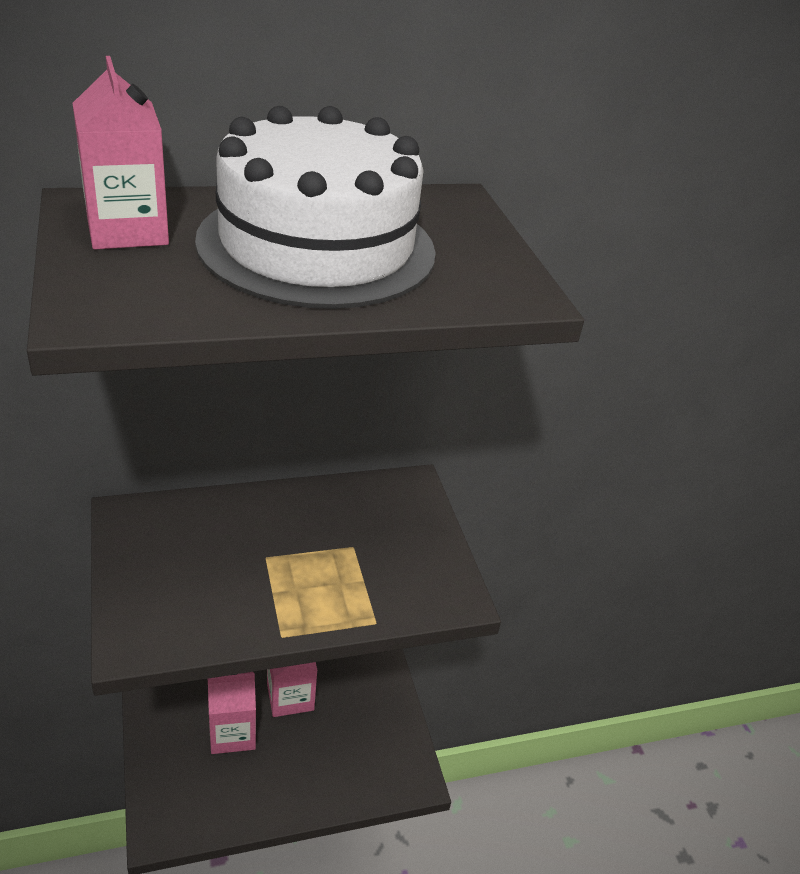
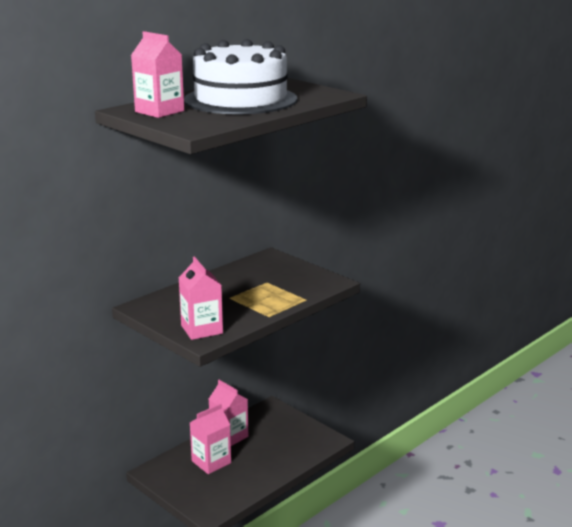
camera: 25 degrees left, 15 degrees down
none -> pink carton [179,256,223,340]

